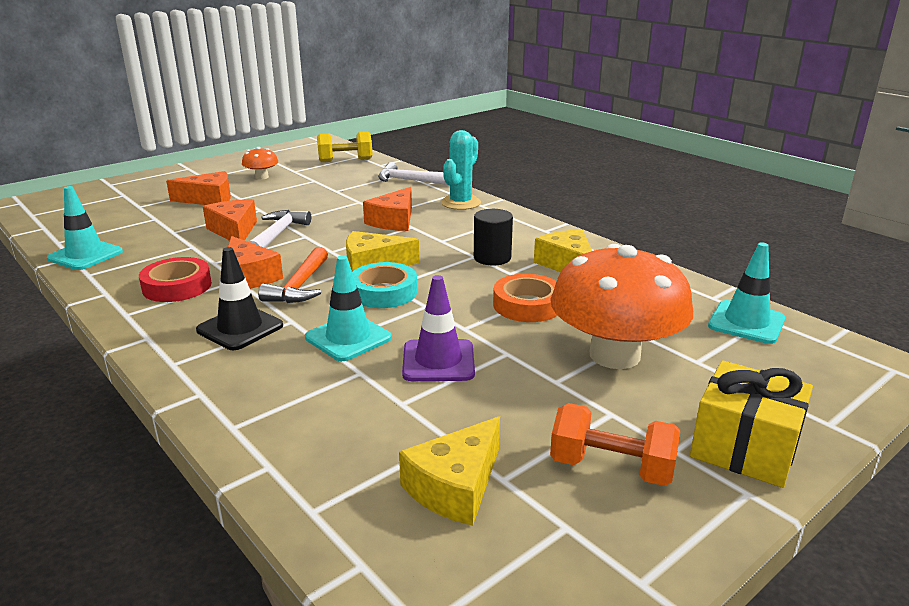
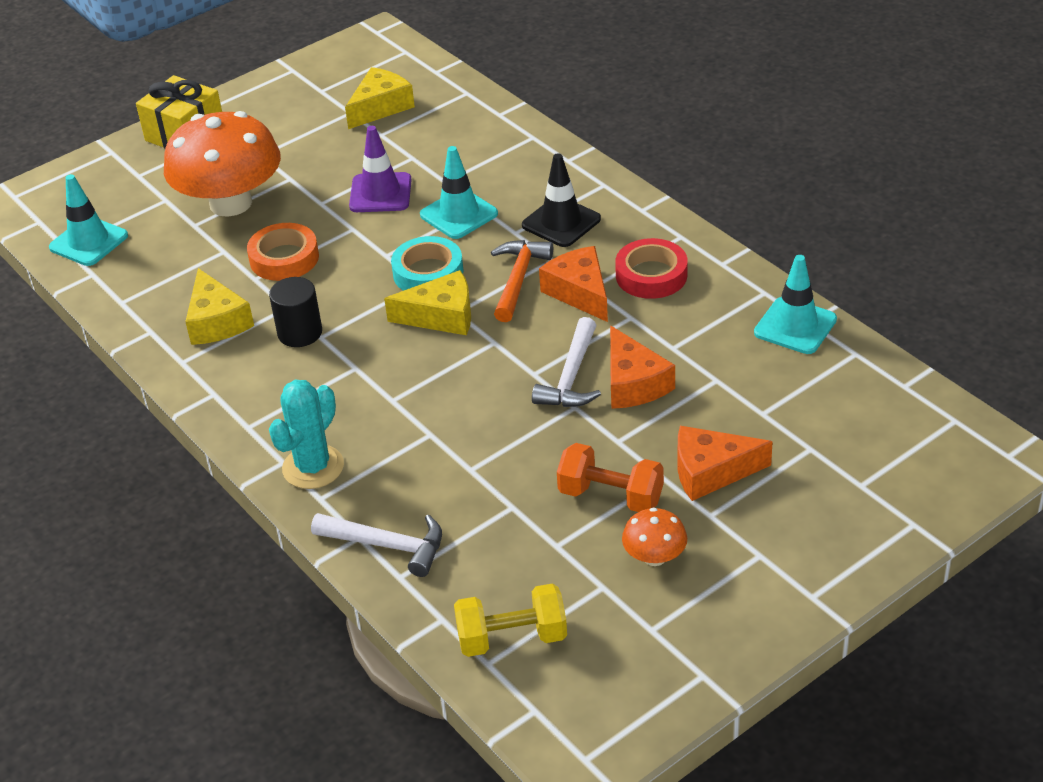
camera: 175 degrees left, 15 degrees up
orange cheese [363,187,412,231] -> none
orange dumbbell [550,403,680,486] -> orange dumbbell moved to [557,443,664,512]

